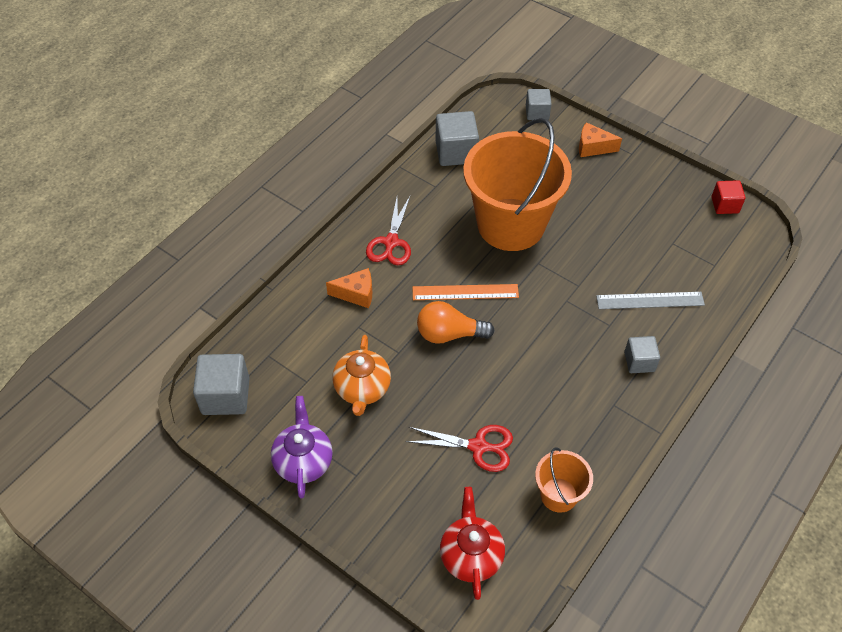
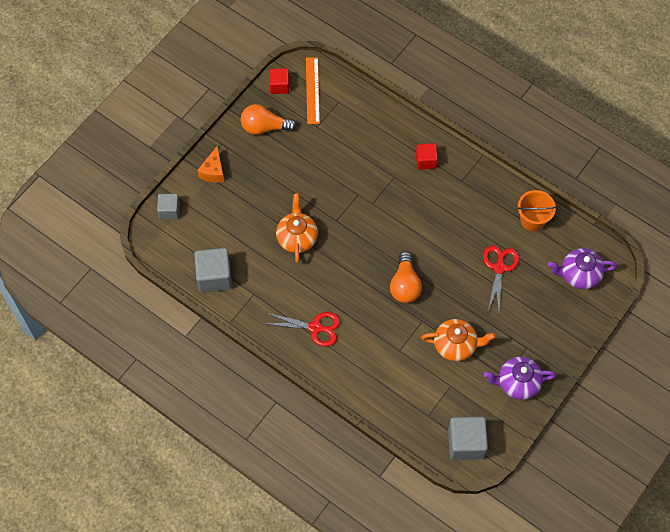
camera: 90 degrees left, 10 degrees up
orange cheese [326,268,372,308] -> none
orange ruler [412,284,519,300] -> orange ruler moved to [306,57,320,124]
red teapot [440,487,505,600] -> purple teapot [548,248,617,289]
orange bucket [463,118,572,251] -> orange teapot [276,193,318,263]
grey ruler [596,292,705,309] -> none
grey cube [624,336,660,373] -> red cube [416,143,438,170]
none -> orange light bulb [241,104,297,135]

